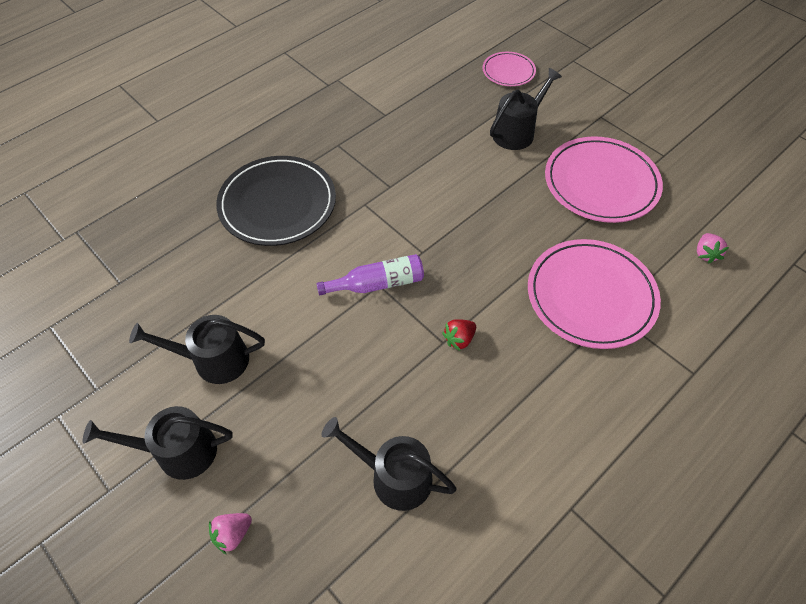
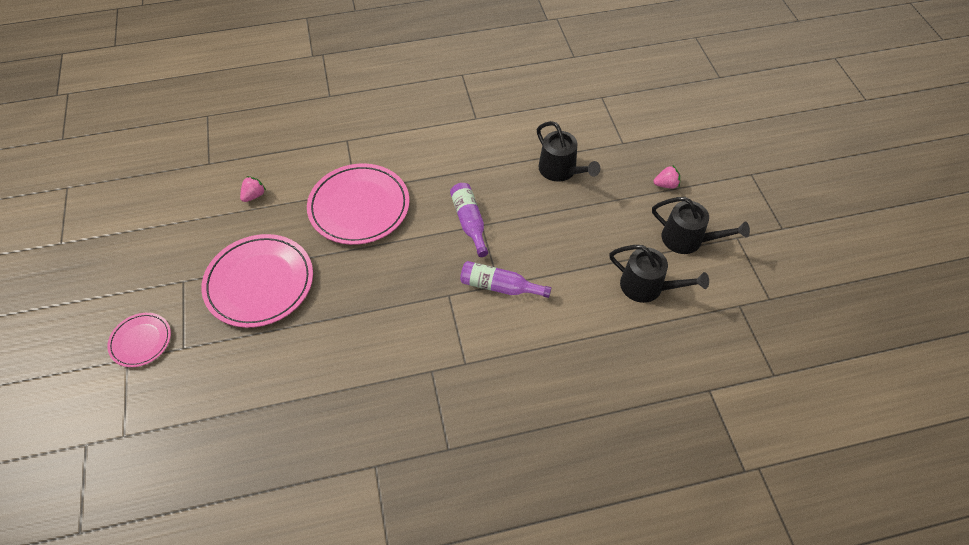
camera: 150 degrees left, 0 degrees up
black plate [216,156,336,246] -> none
red strawberry [442,319,476,351] -> purple bottle [450,183,488,257]
pink plate [483,52,536,86] -> pink plate moved to [107,313,171,367]
black watering can [490,68,562,150] -> none

